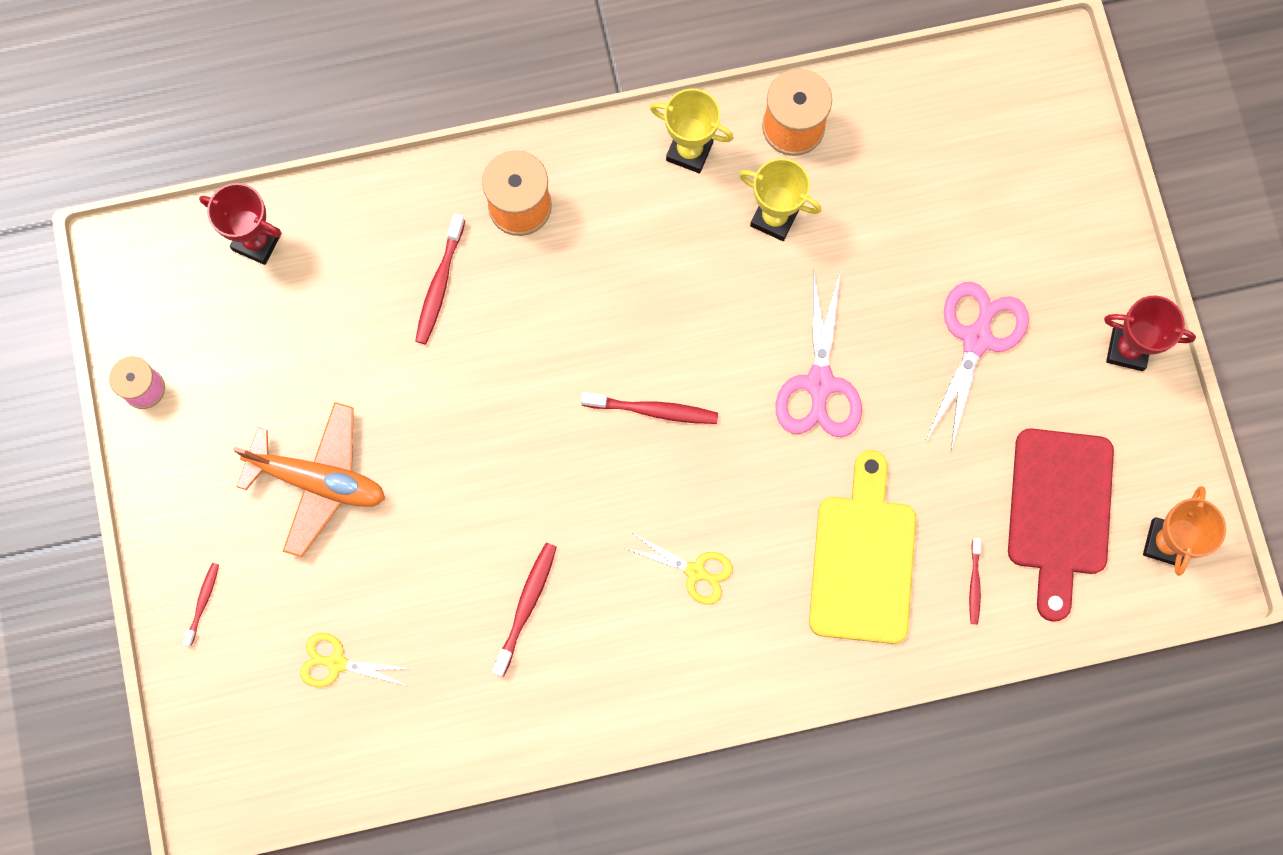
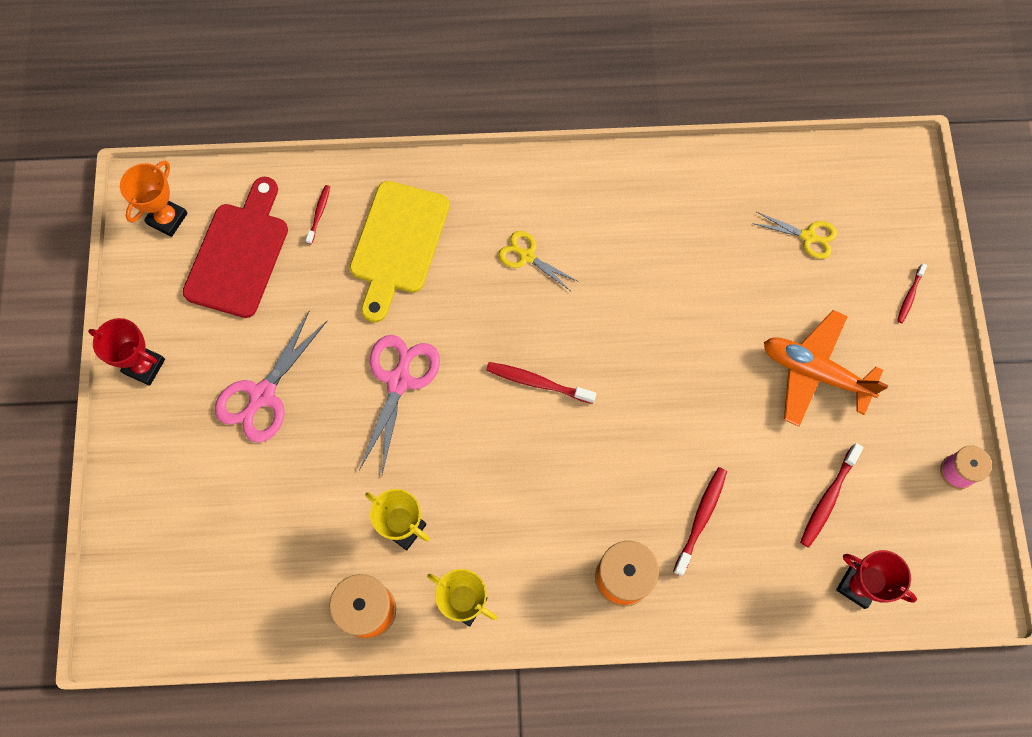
camera: 170 degrees left, 5 degrees down
red toothbrush [492,543,557,677] -> red toothbrush moved to [800,443,864,548]

